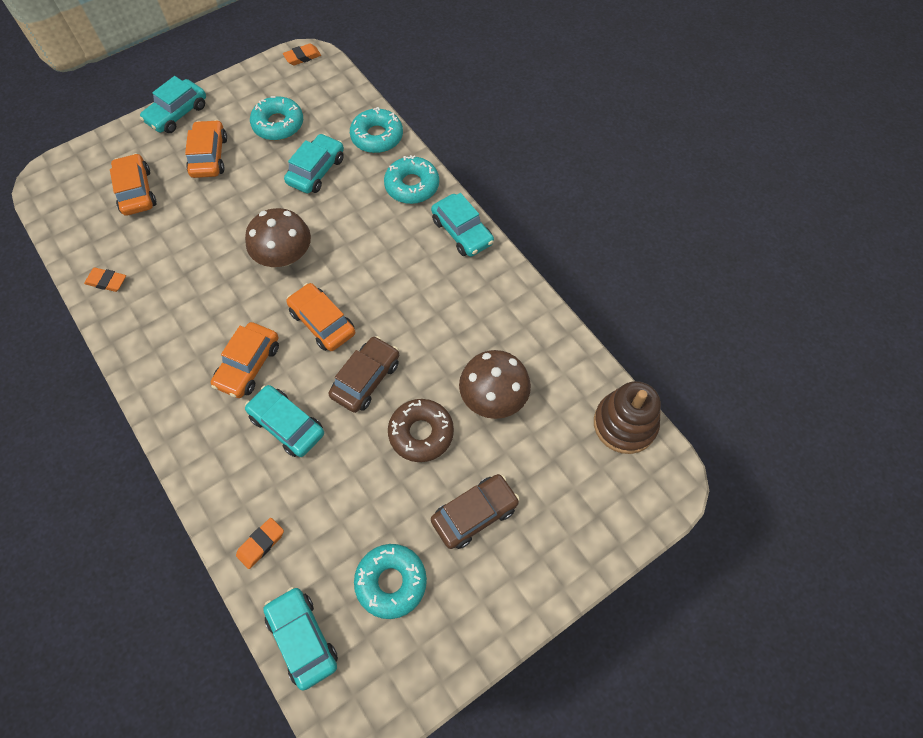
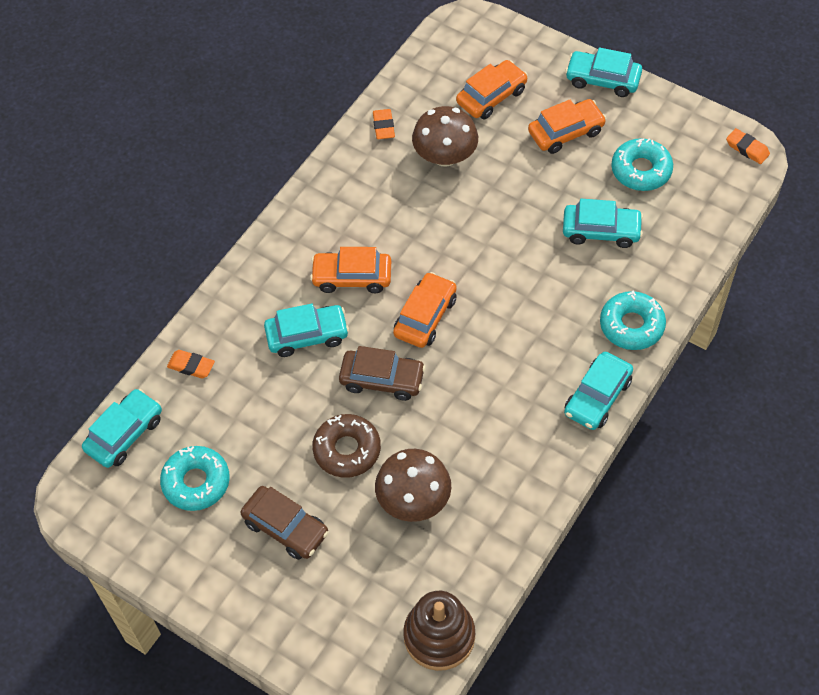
camera: 70 degrees right, 5 degrees down
brown mushroom [245,208,311,267] -> brown mushroom moved to [412,106,478,167]
turquoise car [245,385,324,457] -> turquoise car turned 60 degrees clockwise [264,304,349,357]
turquoise donut [350,107,403,153] -> none

